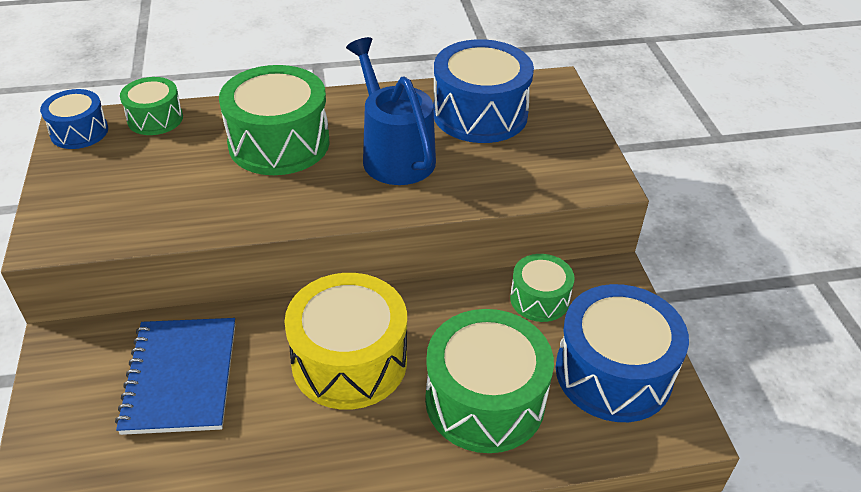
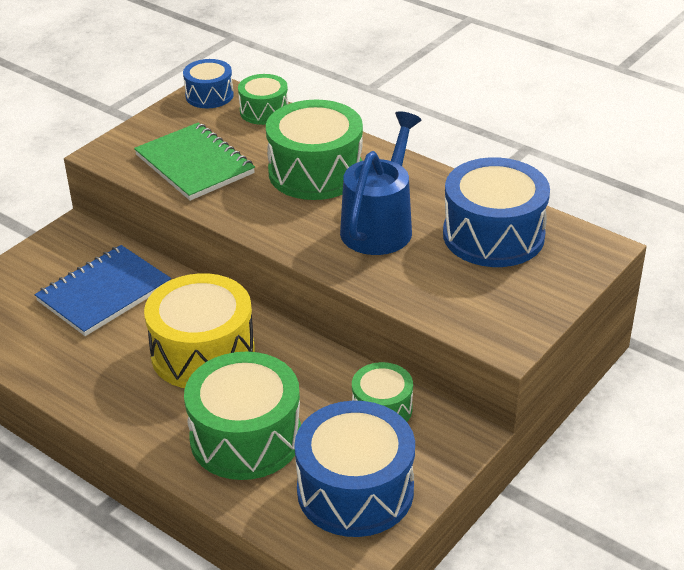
camera: 50 degrees right, 5 degrees down
none -> green notebook [134,123,255,201]

